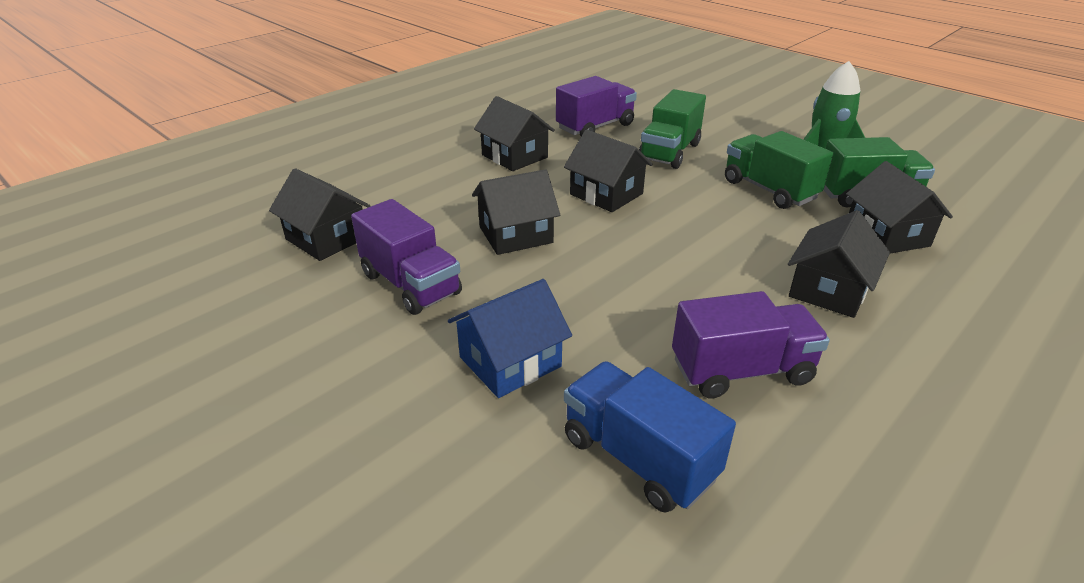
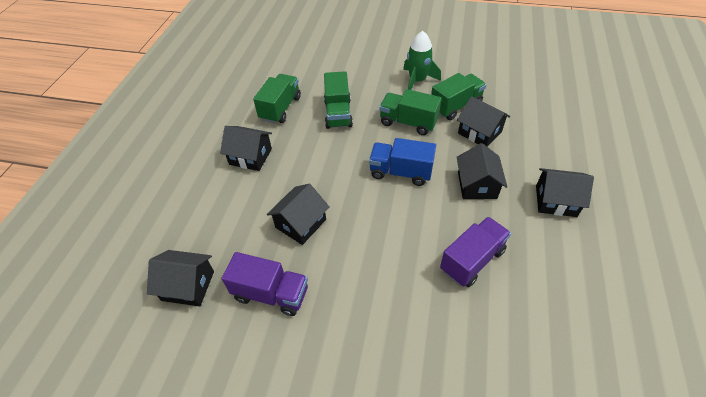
camera: 30 degrees left, 15 degrees up
blue house [448,279,572,398] -> none
purple truck [556,76,637,136] -> green truck [253,74,301,124]
black house [564,130,653,212] -> black house moved to [536,168,594,217]
blue truck [564,361,736,513] -> blue truck moved to [369,138,436,186]

